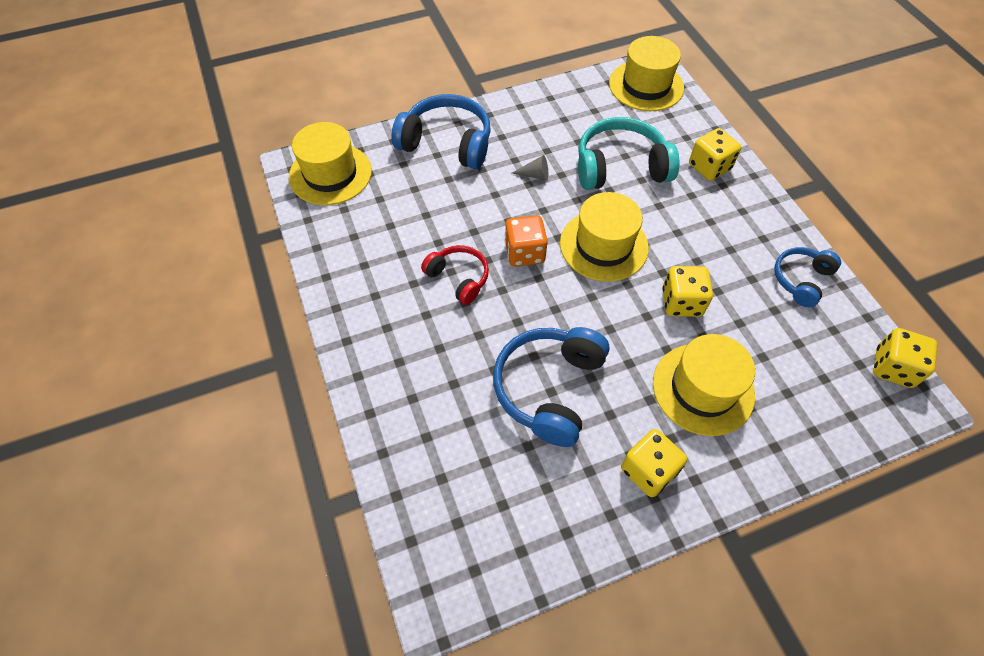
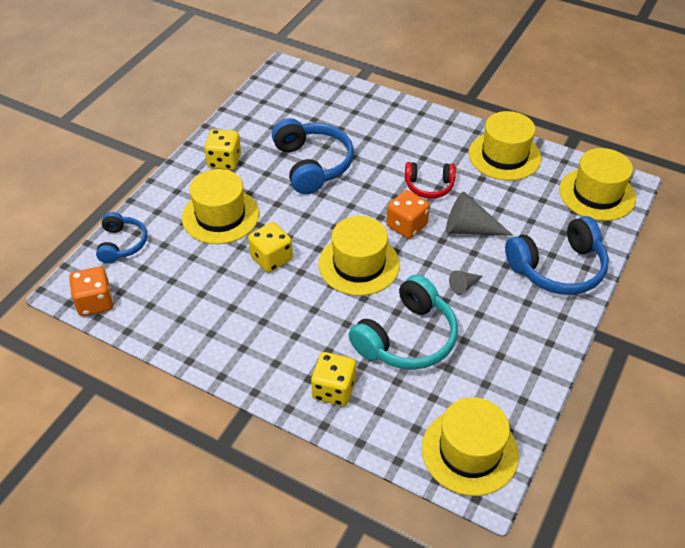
camera: 140 degrees right, 10 degrees down
blue headphones [774,247,841,307] -> blue headphones moved to [96,212,147,263]
yellow dice [873,328,938,388] -> orange dice [69,266,113,316]
none -> grey cone [446,192,513,236]
none -> yellow hat [469,111,541,181]

